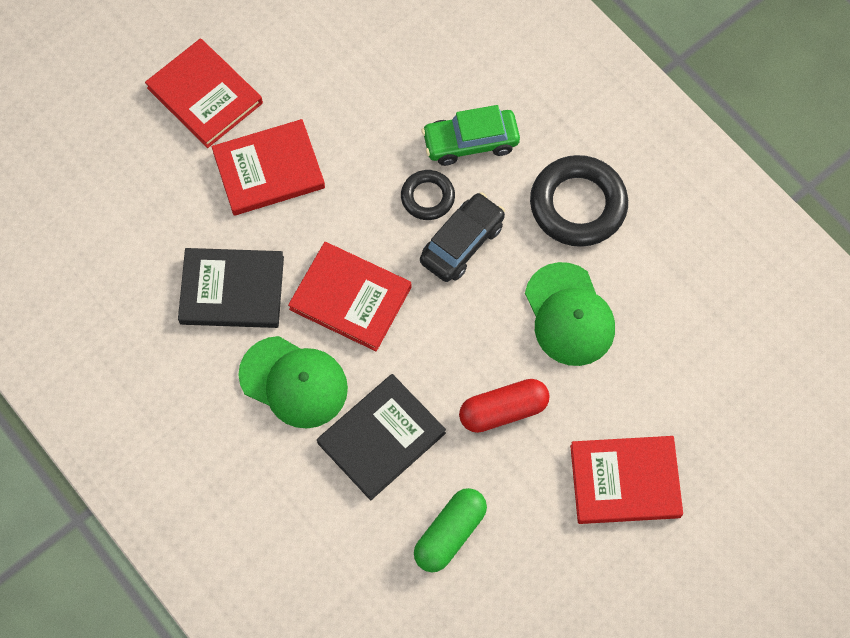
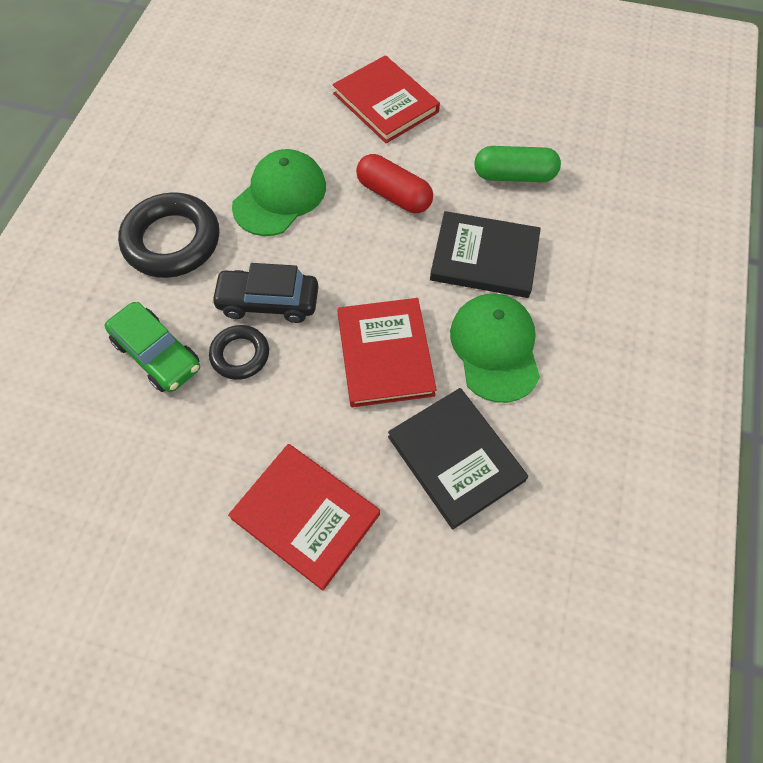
camera: 125 degrees left, 5 degrees down
red book [145,38,263,148] -> none

